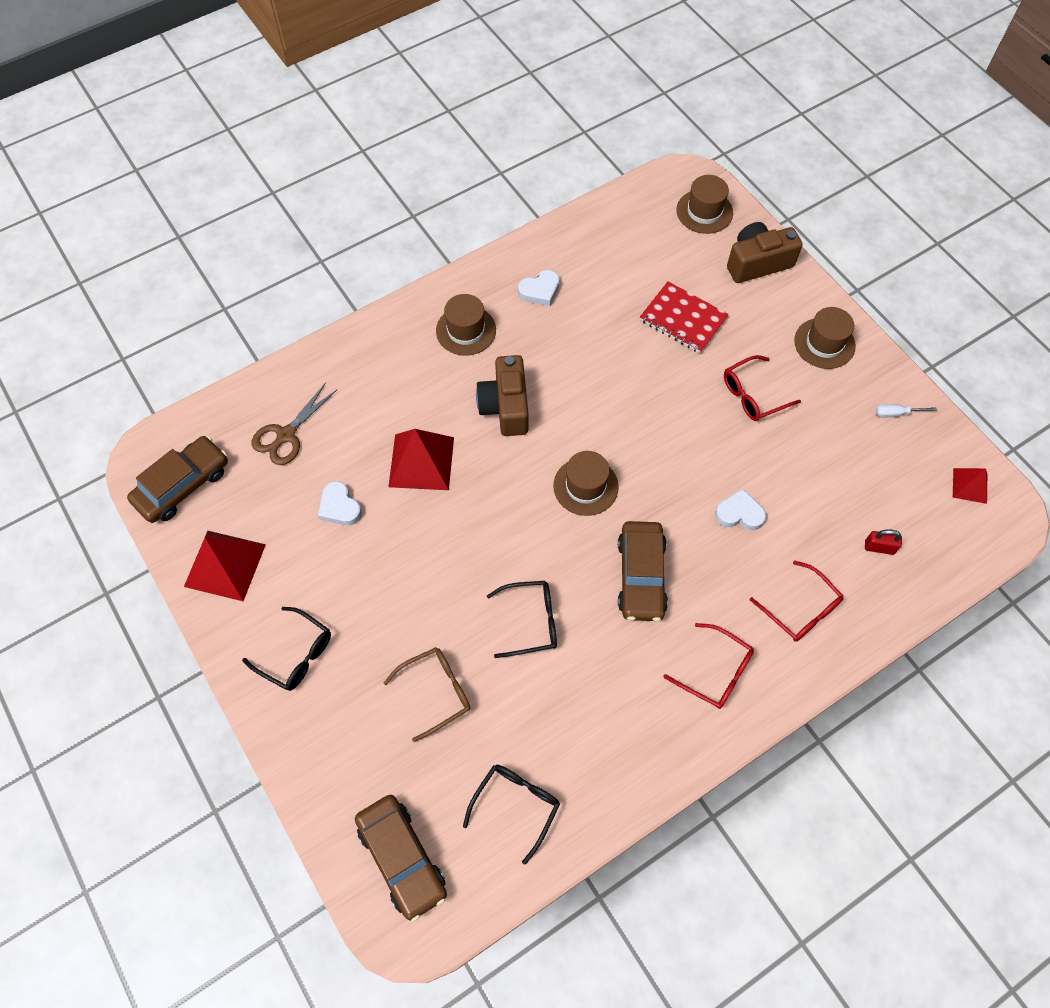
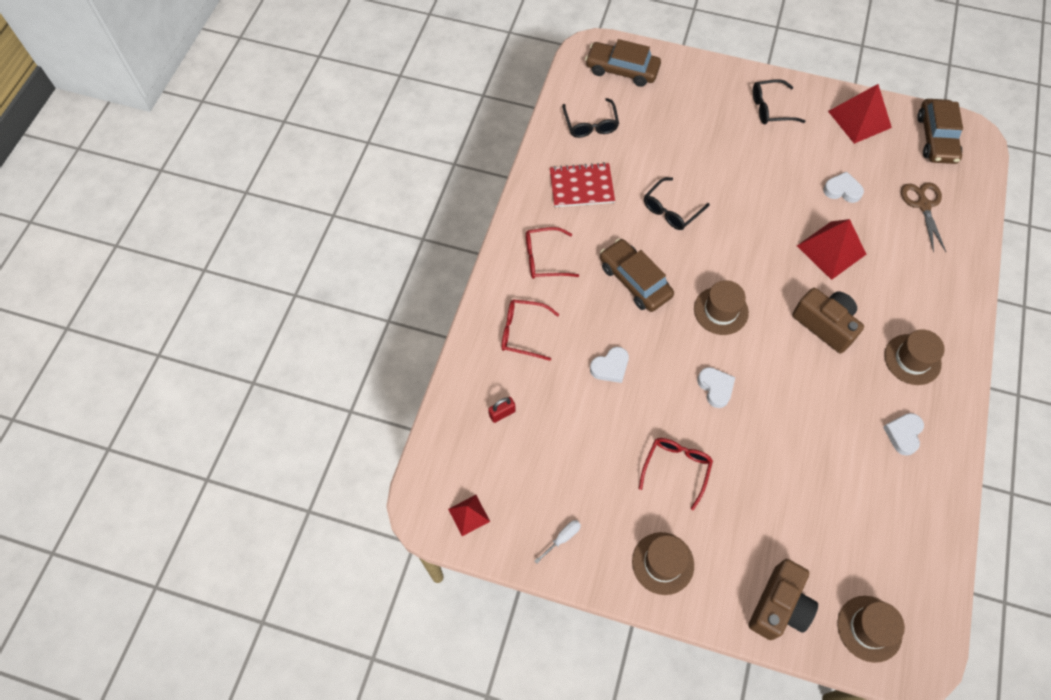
camera: 140 degrees right, 0 degrees up
brown glasses [384,647,470,742] -> none
red notebook [640,282,729,353] -> red notebook moved to [550,163,615,207]
none -> white heart [697,367,735,408]

